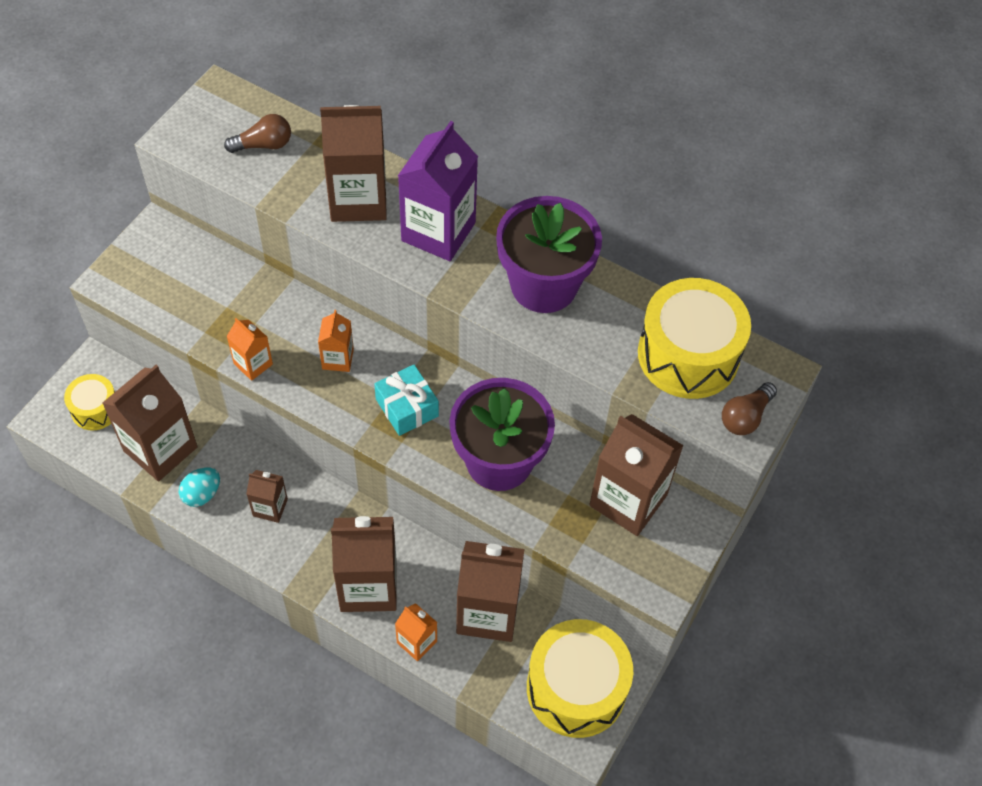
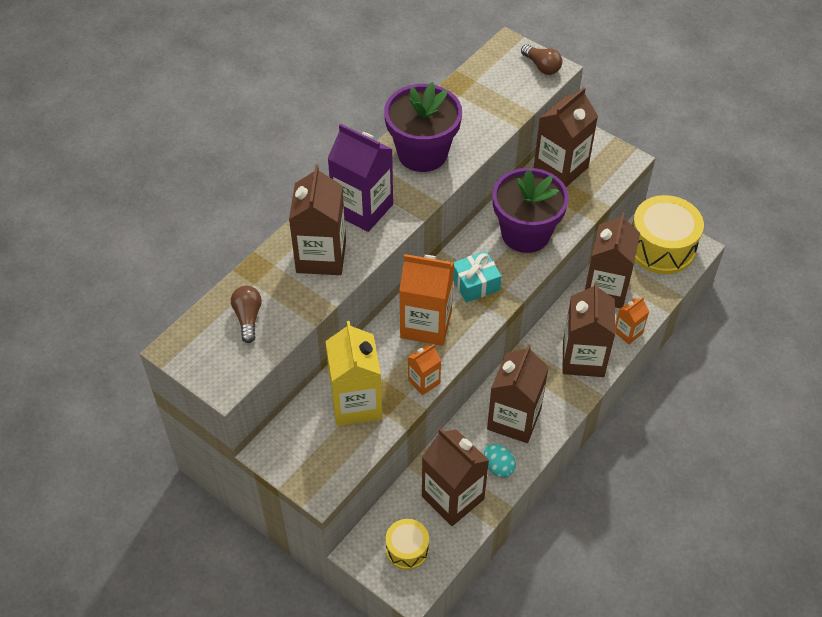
camera: 80 degrees left, 5 degrees down
brown carton [246,470,288,523] -> brown carton [487,344,549,443], size x1.96
orange carton [318,310,354,372] -> orange carton [399,254,454,346], size x1.96
yellow drum [638,278,751,399] -> none
none -> yellow carton [326,321,382,426]

